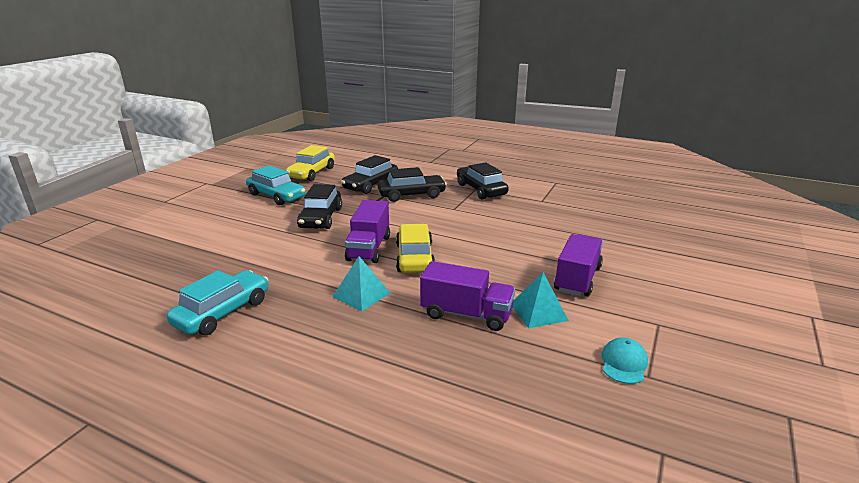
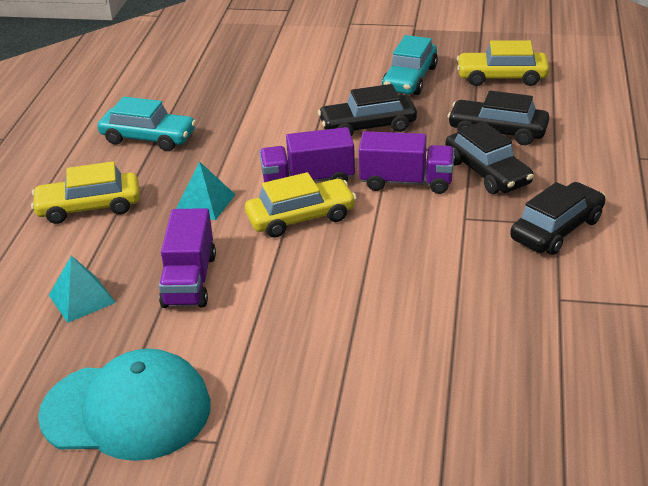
camera: 75 degrees right, 10 degrees up
turquoise pyramid [513,272,569,328] -> turquoise pyramid moved to [49,255,116,323]
purple truck [554,234,603,296] -> purple truck moved to [359,131,454,194]
turquoise cap [602,338,648,384] -> turquoise cap [38,348,211,461], size x2.41
none -> yellow car [31,161,140,224]

